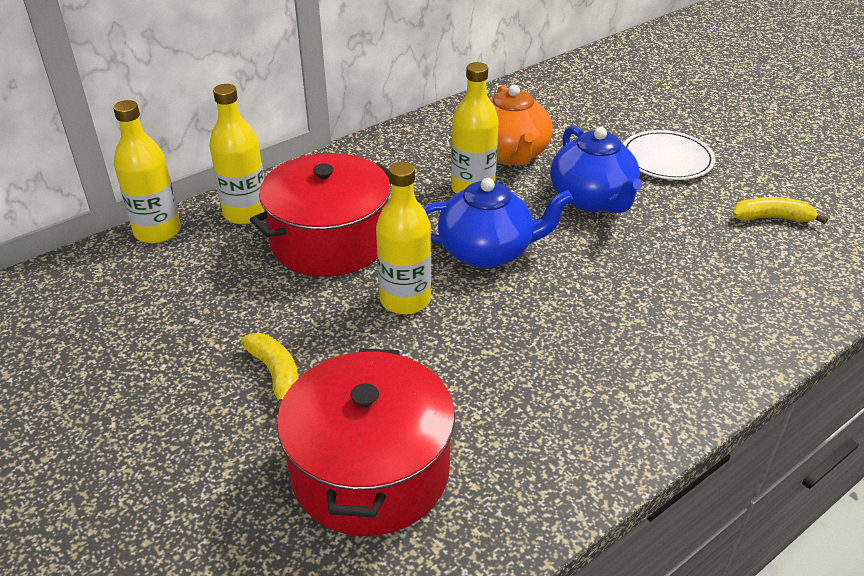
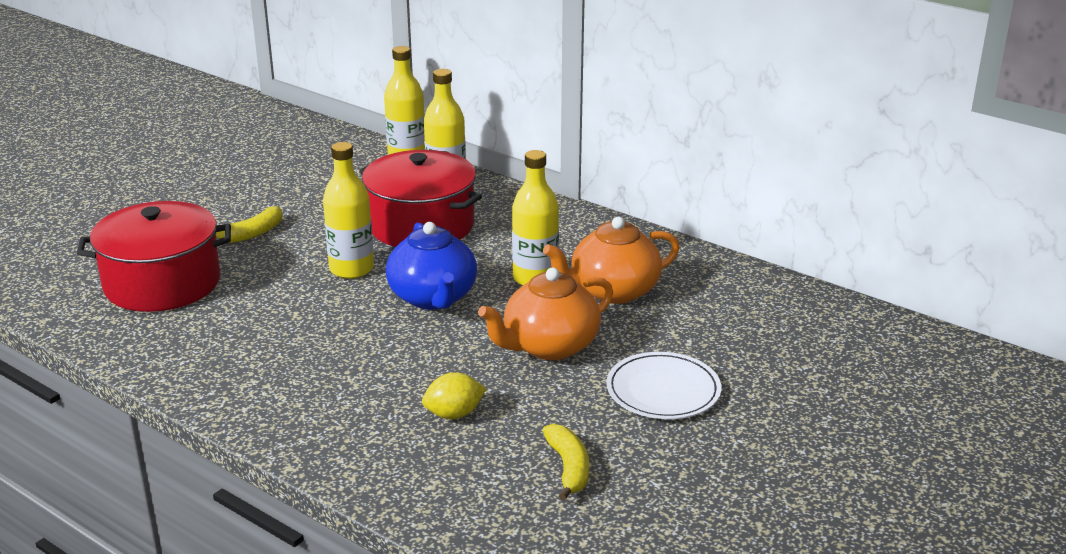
camera: 75 degrees right, 10 degrees down
blue teapot [550,126,642,213] -> orange teapot [478,268,613,360]
none -> yellow lemon [422,372,486,419]

